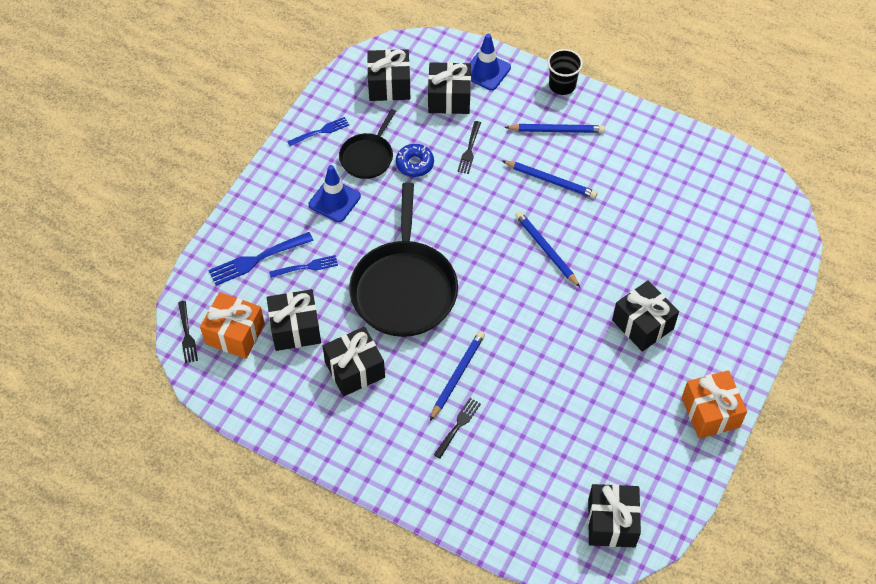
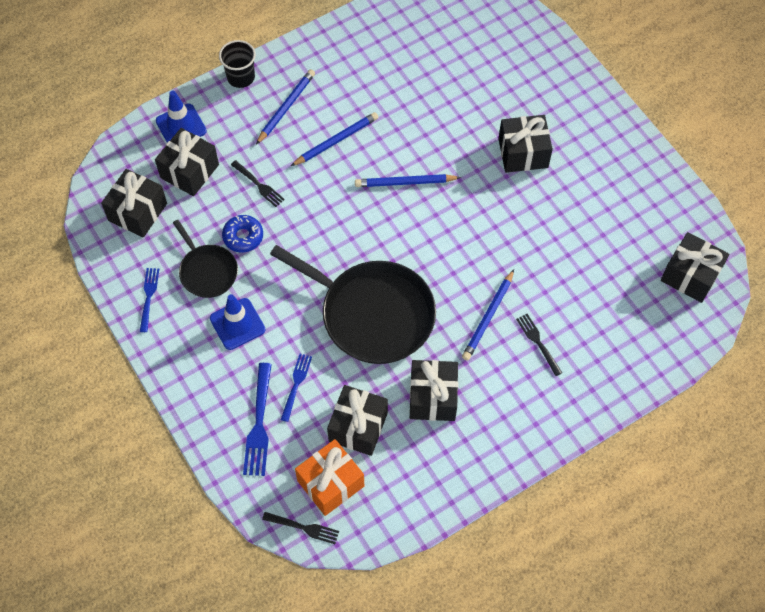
camera: 60 degrees left, 5 degrees up
blue pencil [430,331,485,421] -> blue pencil turned 120 degrees counterclockwise [462,269,514,360]
orange gift [682,370,747,439] -> none

